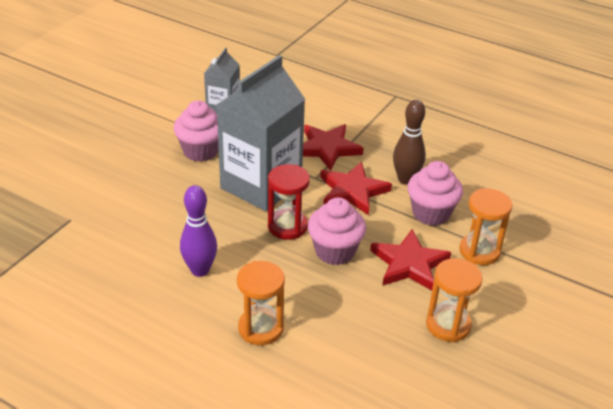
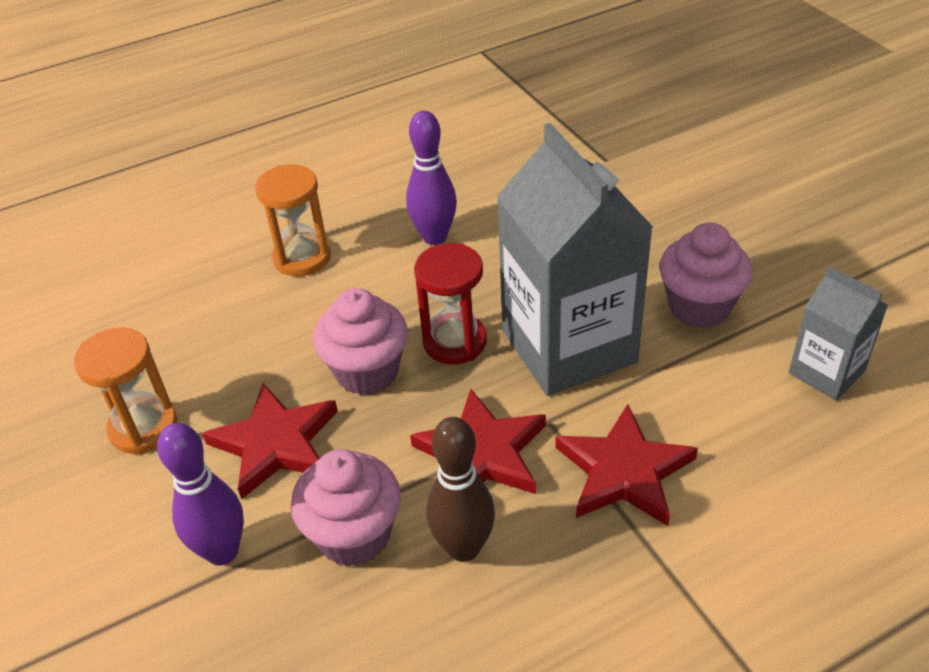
camera: 125 degrees right, 5 degrees up
orange hourglass [459,188,512,265] -> purple bowling pin [157,423,244,565]

